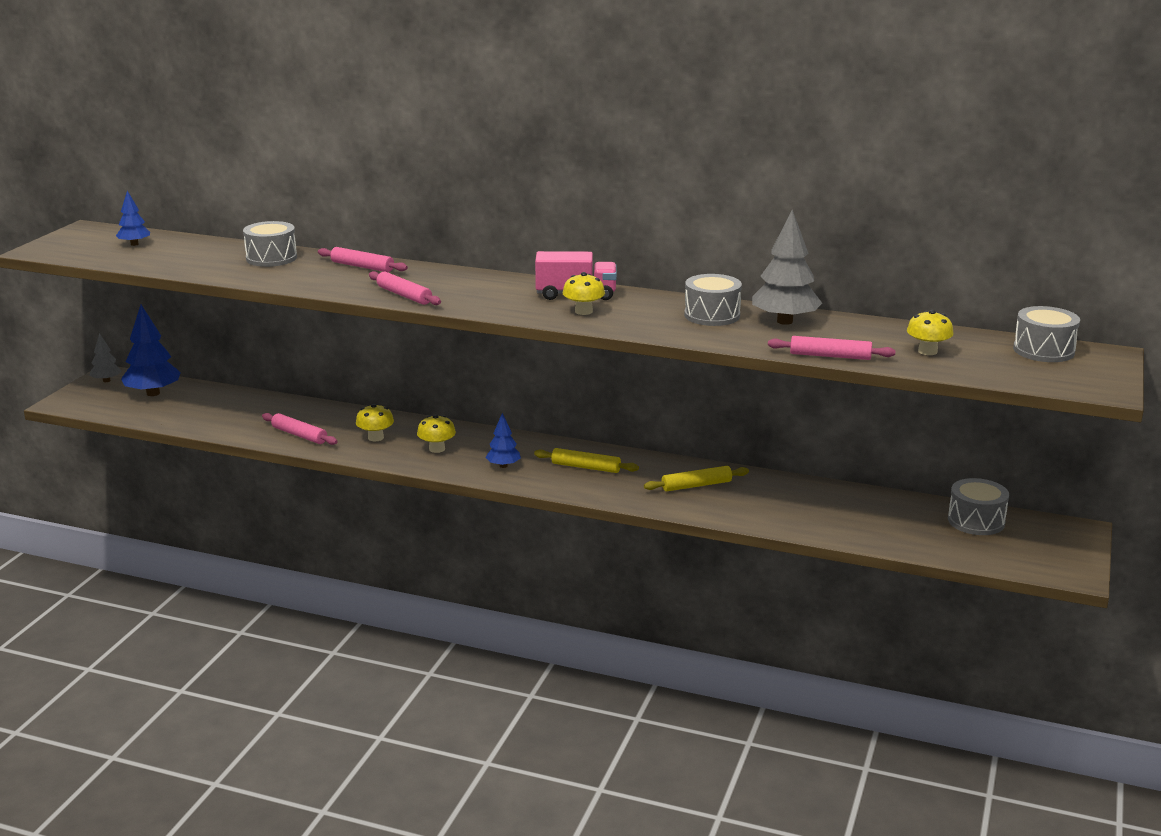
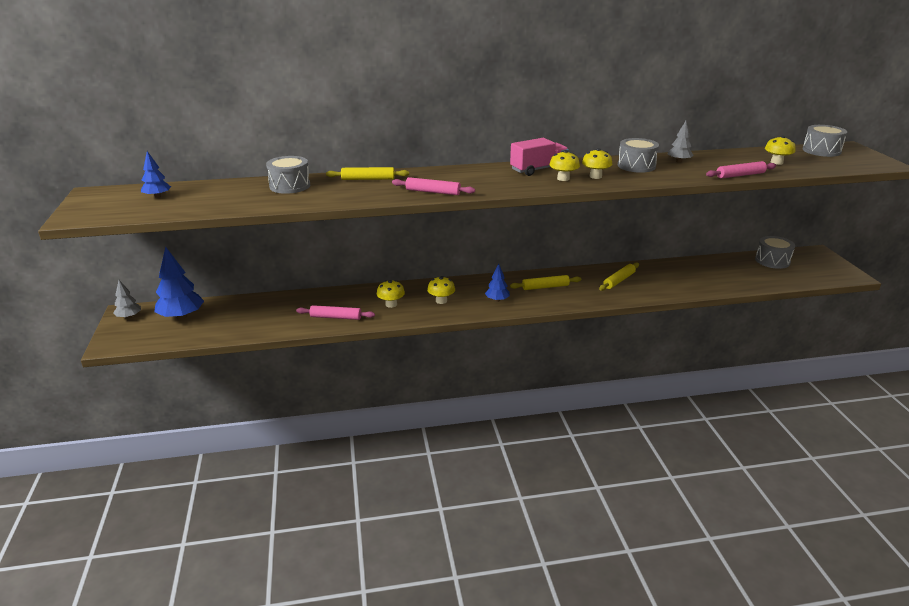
camera: 30 degrees left, 5 degrees up
pink rolling pin [318,247,408,272] -> yellow rolling pin [326,167,409,180]
grey tree [752,210,822,325] -> grey tree [668,121,694,163], size x0.55
none -> yellow mushroom [582,148,612,179]

